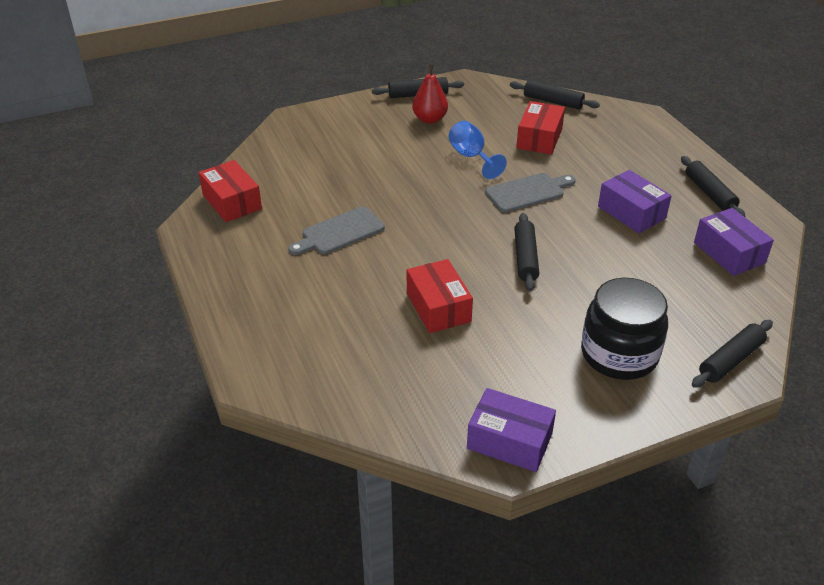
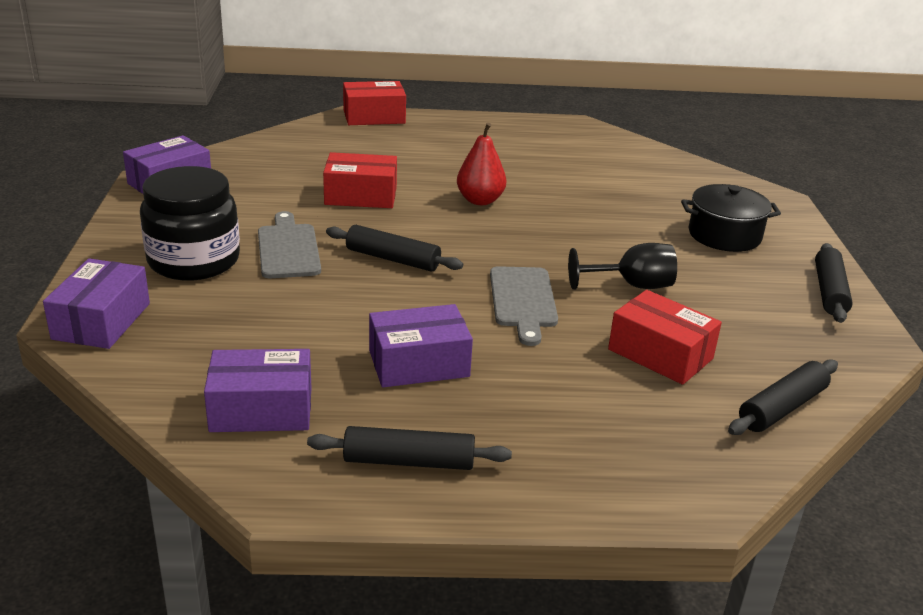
camera: 110 degrees right, 10 degrees down
red box [199,160,262,222] -> red box moved to [343,81,406,125]
grey cutting board [288,206,385,255] -> grey cutting board moved to [258,211,321,278]
red pear [412,64,448,124] -> red pear moved to [457,123,506,205]
blue goblet [448,121,507,179] -> black goblet [568,243,677,290]
black rolling pin [692,320,773,388] -> purple box [43,258,150,349]
none -> black pot [681,184,781,252]

